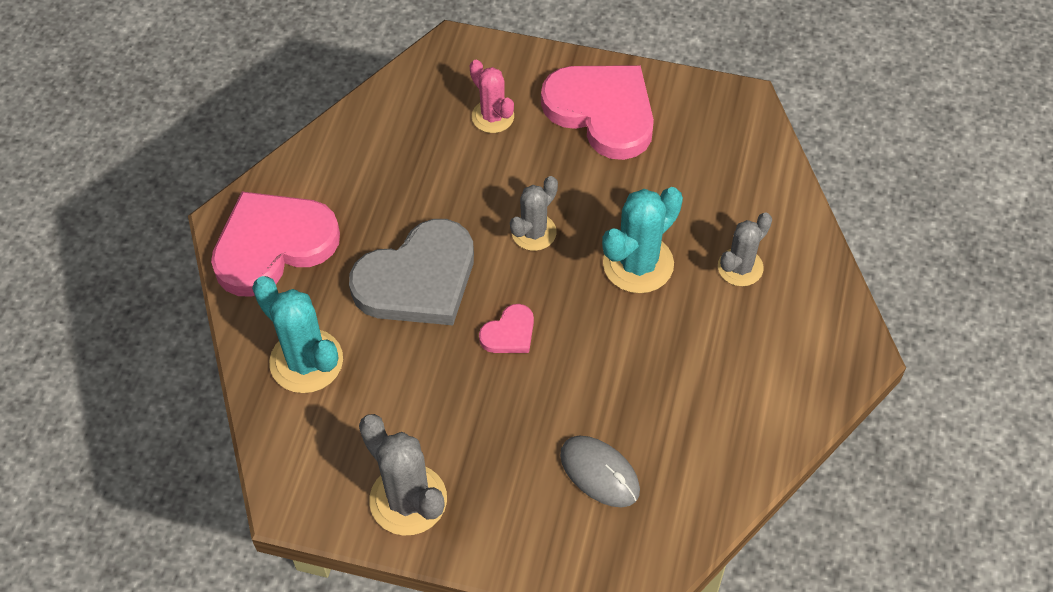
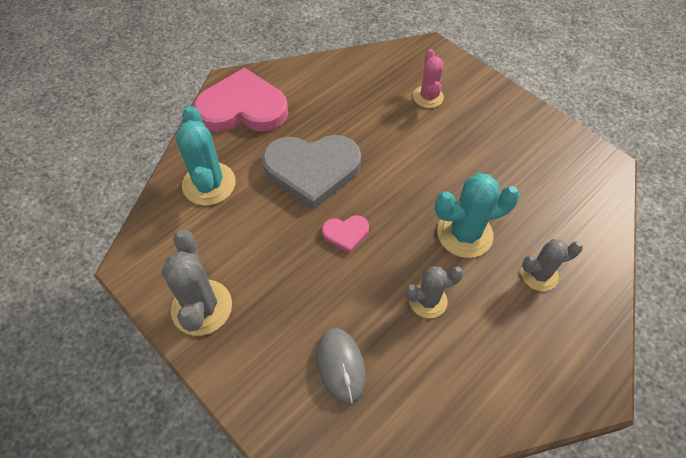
camera: 30 degrees right, 0 degrees up
grey cactus [510,176,558,251] -> grey cactus moved to [405,266,463,318]
pink heart [541,65,654,160] -> none

